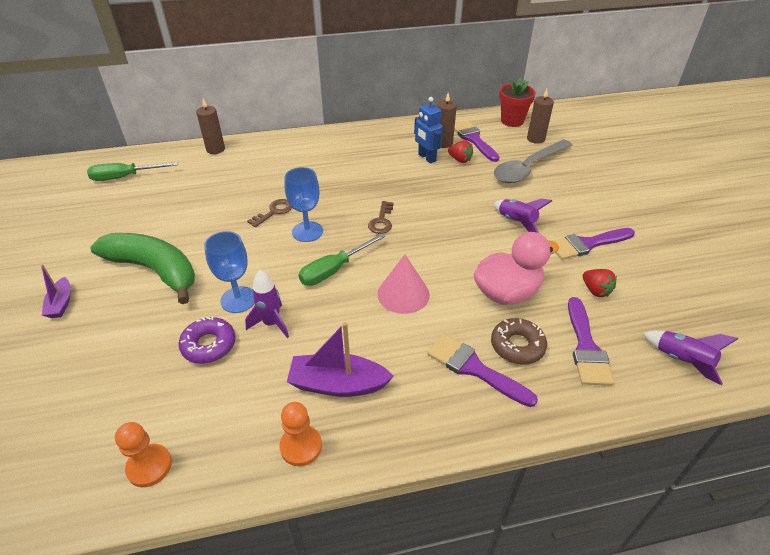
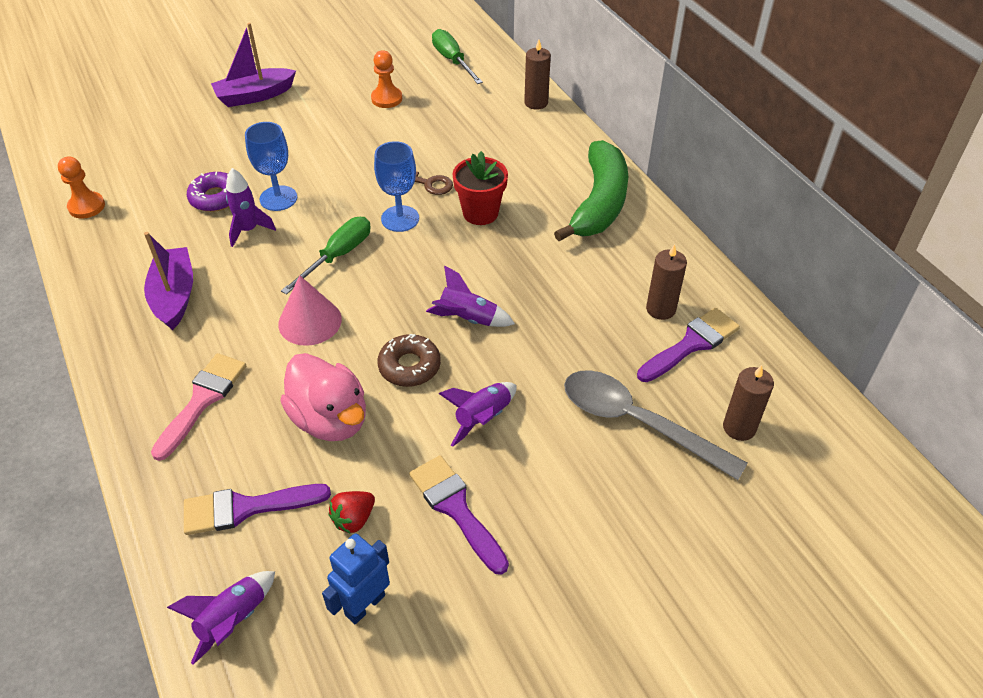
camera: 75 degrees right, 5 degrees up
purple boat [41,264,71,318] -> purple boat [211,23,296,107], size x1.72
green banana [90,233,195,304] -> green banana moved to [554,140,628,241]
orange pawn [279,402,322,466] -> orange pawn moved to [371,50,402,108]
green screwdriver [299,233,385,286] -> green screwdriver turned 90 degrees clockwise [281,217,371,295]
brown key [368,201,394,234] -> none
blue robot [414,97,443,163] -> blue robot moved to [322,533,390,624]
purple brush [427,334,538,407] -> pink brush [151,353,246,461]
red strawberry [448,140,473,163] -> none
brown donut [491,318,547,364] -> brown donut moved to [378,334,441,387]
red flower pot [499,77,536,127] -> red flower pot moved to [452,151,508,225]
none -> purple rocket [426,265,515,327]

